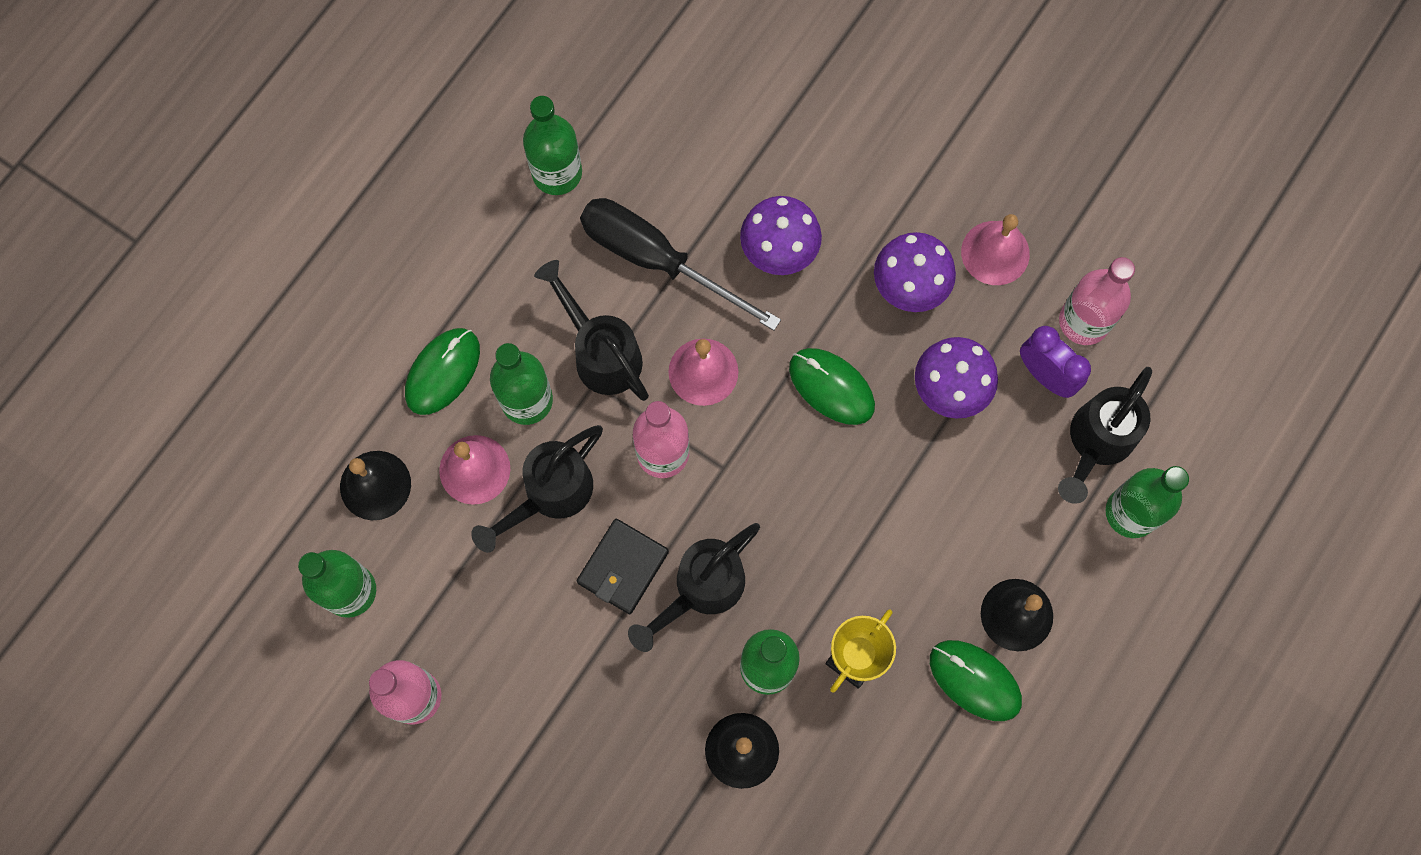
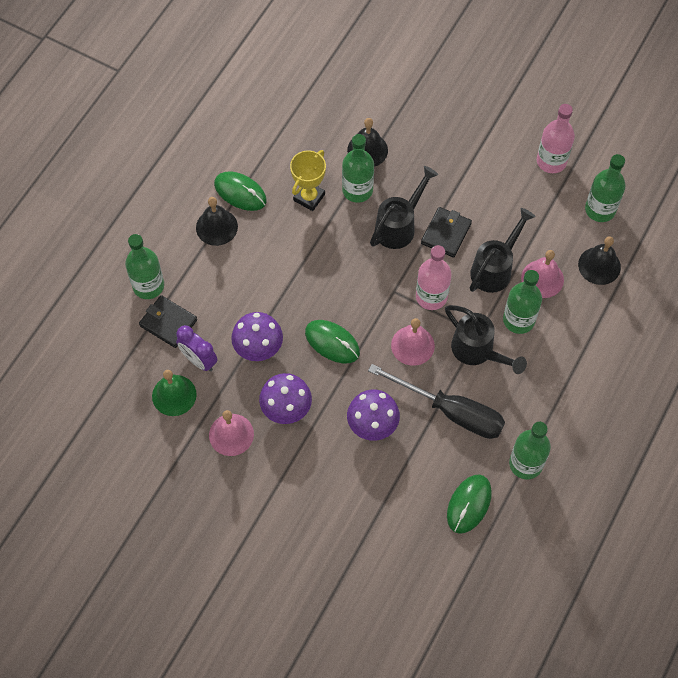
camera: 175 degrees right, 10 degrees down
green mouse [405,328,480,415] -> green mouse moved to [447,474,492,534]
black watering can [1058,367,1152,504] -> black wallet [139,295,197,348]
pink bottle [1059,257,1135,345] -> green bell [152,370,197,416]

